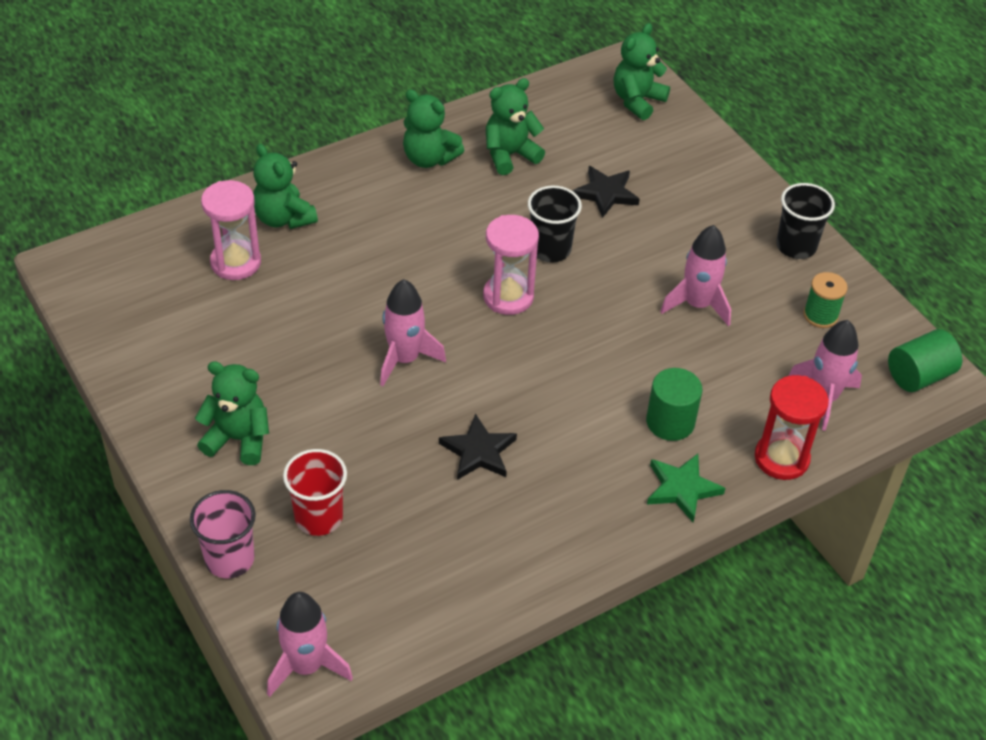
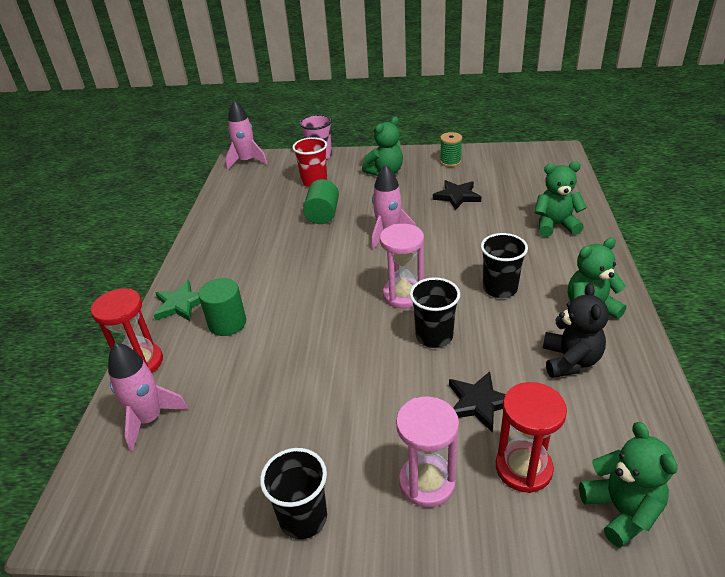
camera: 130 degrees right, 10 degrees down
pink hourglass [201,180,261,280] -> pink hourglass moved to [396,396,459,507]
black star [439,413,517,480] -> black star moved to [433,180,481,210]
green teddy bear [486,78,545,175] -> black teddy bear [543,283,609,378]
pink rocket [660,225,731,326] -> none
green spool [803,272,848,328] -> green spool moved to [440,132,462,167]
green cylinder [888,329,962,392] -> green cylinder moved to [303,179,339,224]
none -> black cup [481,233,528,298]
none -> red hourglass [496,382,567,493]

